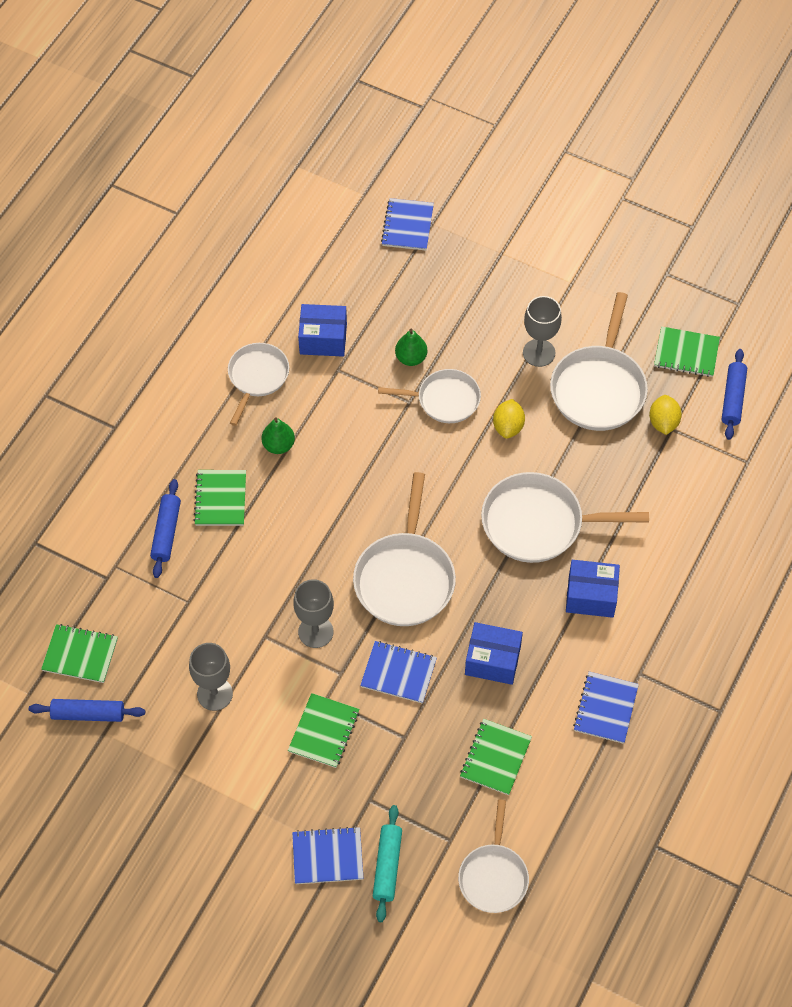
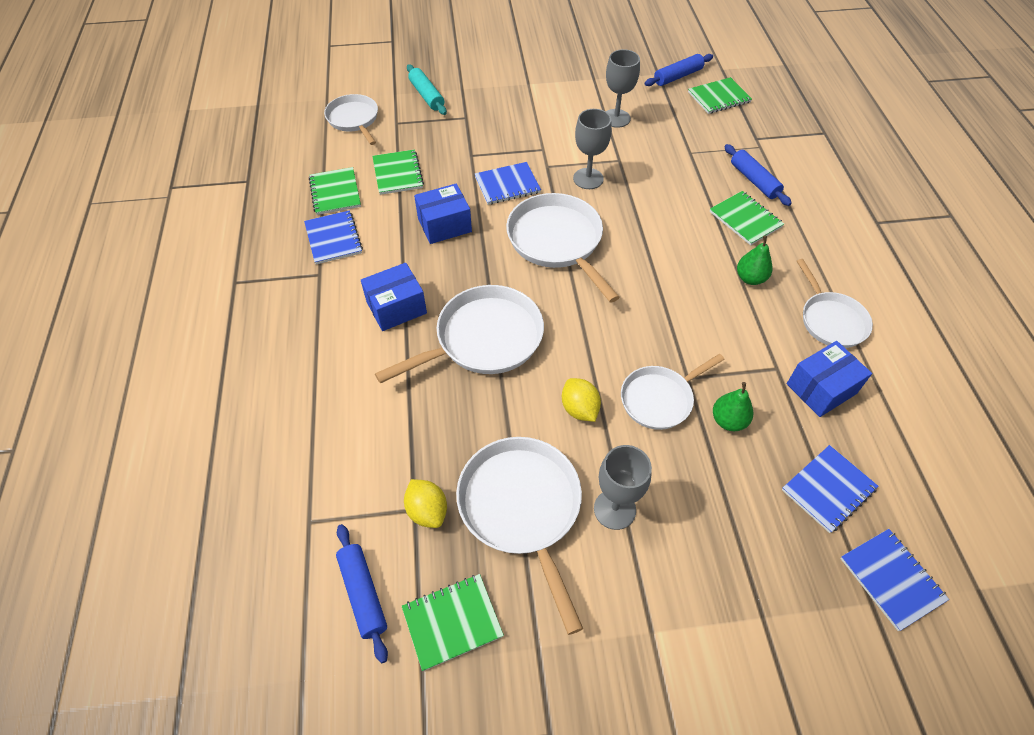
camera: 145 degrees right, 5 degrees down
green notebook [288,693,360,768] -> green notebook moved to [309,167,361,215]
blue notebook [292,826,363,884] -> blue notebook moved to [782,445,878,533]

